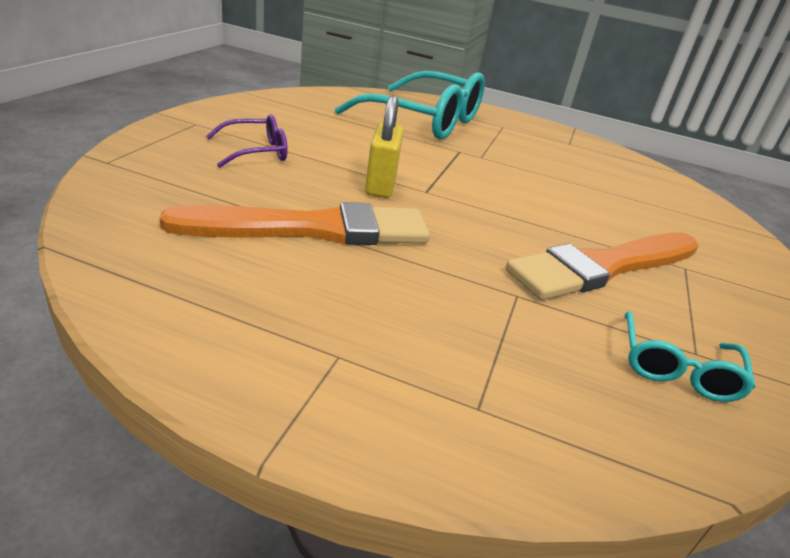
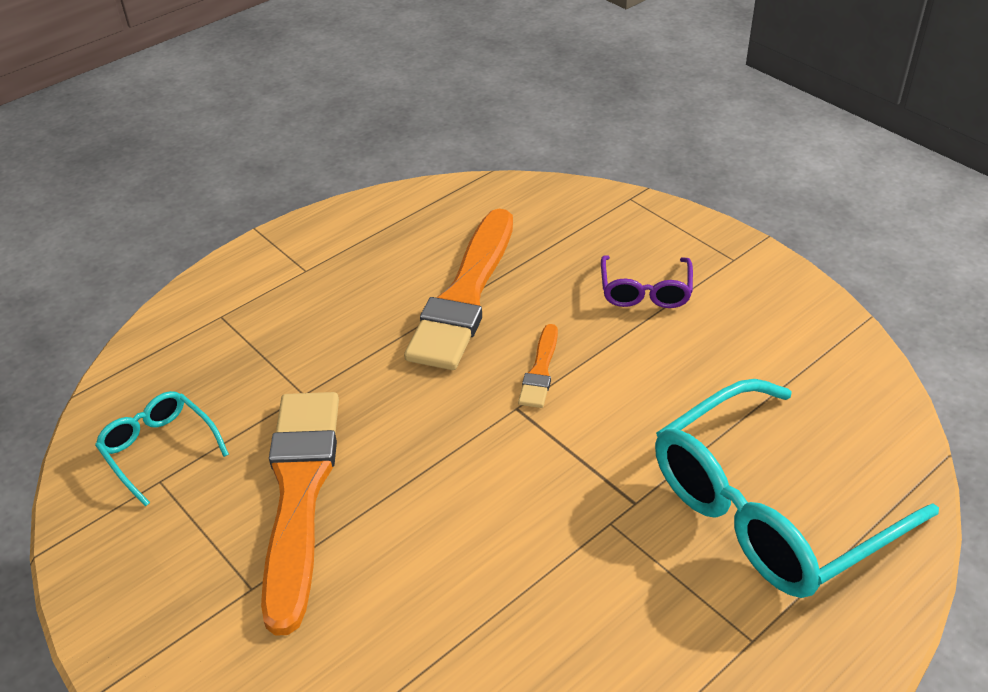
camera: 125 degrees right, 10 degrees up
yellow padlock [365,95,404,198] -> orange brush [518,324,558,408]

